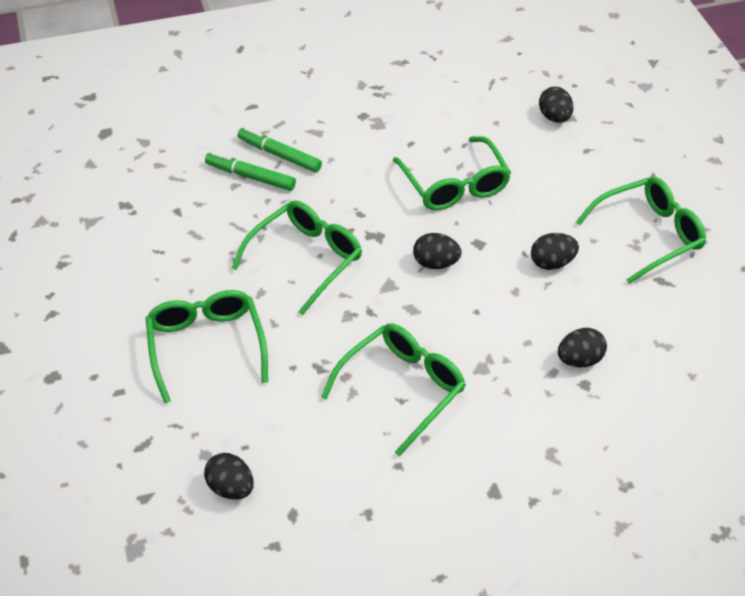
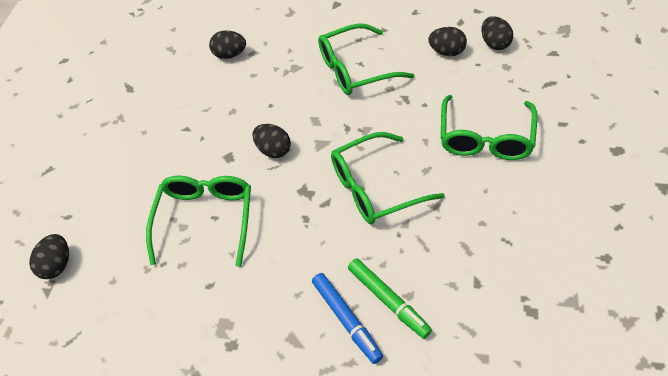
camera: 150 degrees left, 5 degrees up
green marker [238,127,322,172] -> blue marker [312,273,383,364]
black egg [531,233,579,270] -> black egg moved to [428,27,467,56]
green glasses [576,177,706,284] -> none

